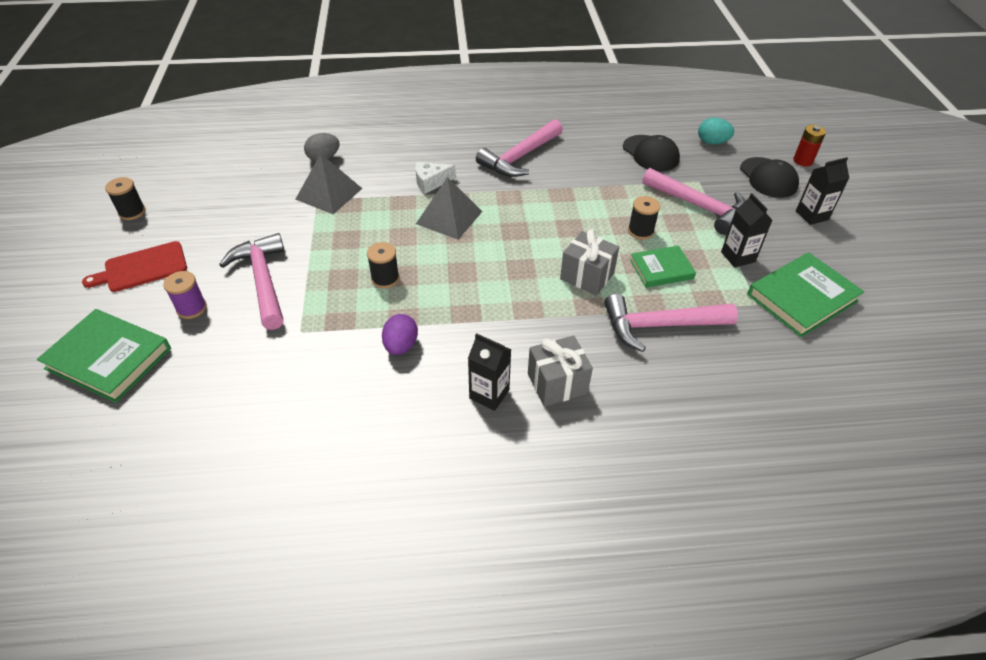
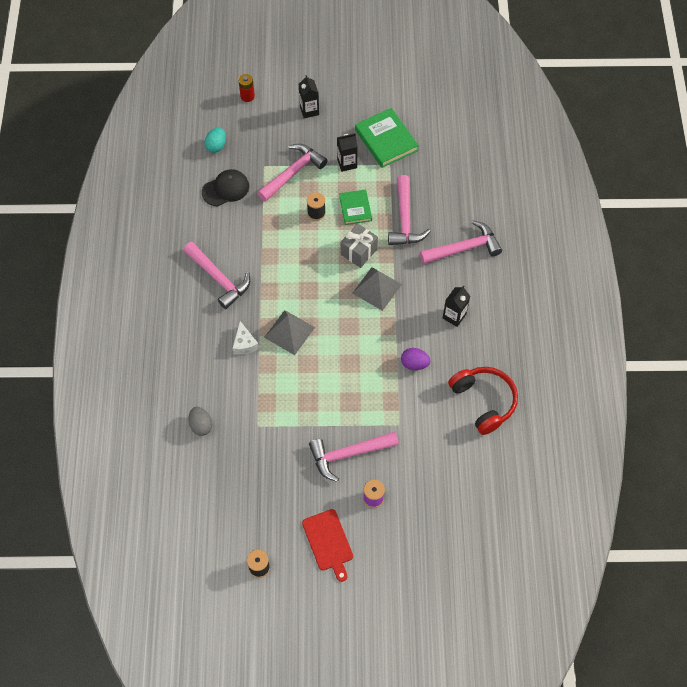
camera: 85 degrees left, 15 degrees up
green book [37,309,171,403] -> none
grey pyramid [295,154,362,214] -> grey pyramid moved to [352,267,402,311]
black spool [367,242,399,288] -> none
grey gift [528,335,593,407] -> none
black cap [740,157,799,198] -> none
none -> pink hammer [420,220,502,264]
none -> red headphones [448,367,518,435]

